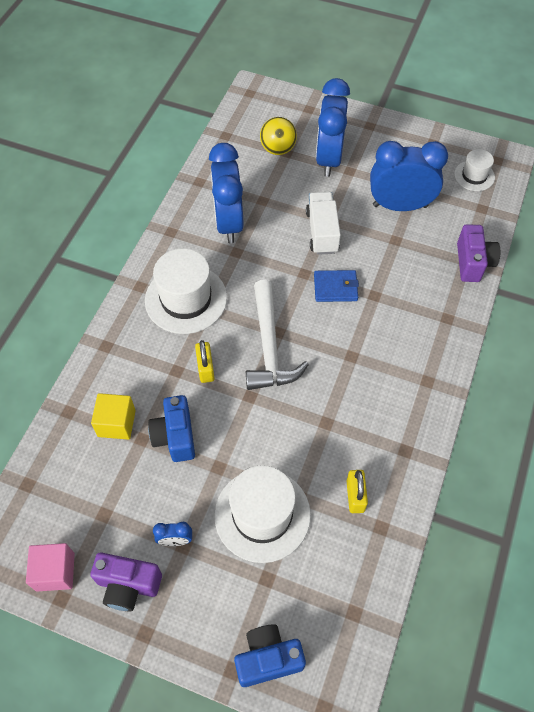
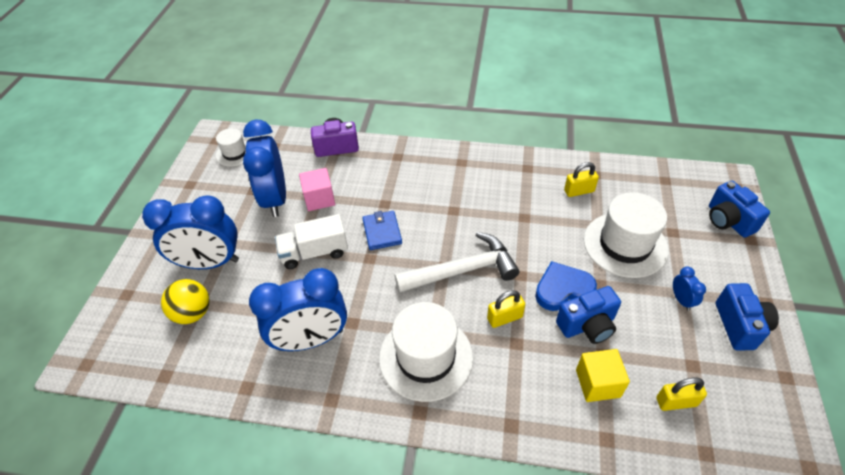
camera: 100 degrees left, 10 degrees down
pink cube [26,543,75,591] -> pink cube moved to [299,168,335,211]
purple camera [90,553,162,611] -> blue camera [716,283,779,351]
none -> blue heart [535,261,597,311]
none -> yellow padlock [656,377,707,411]

